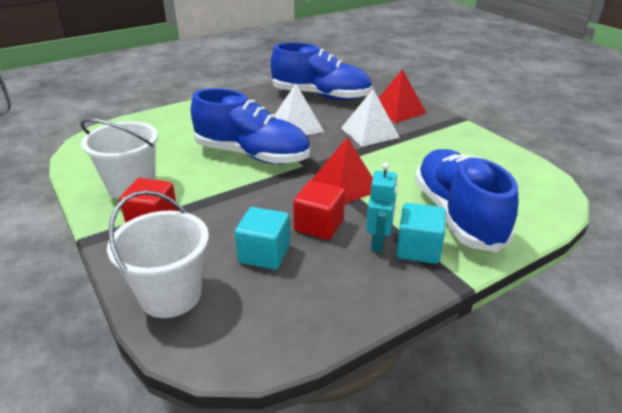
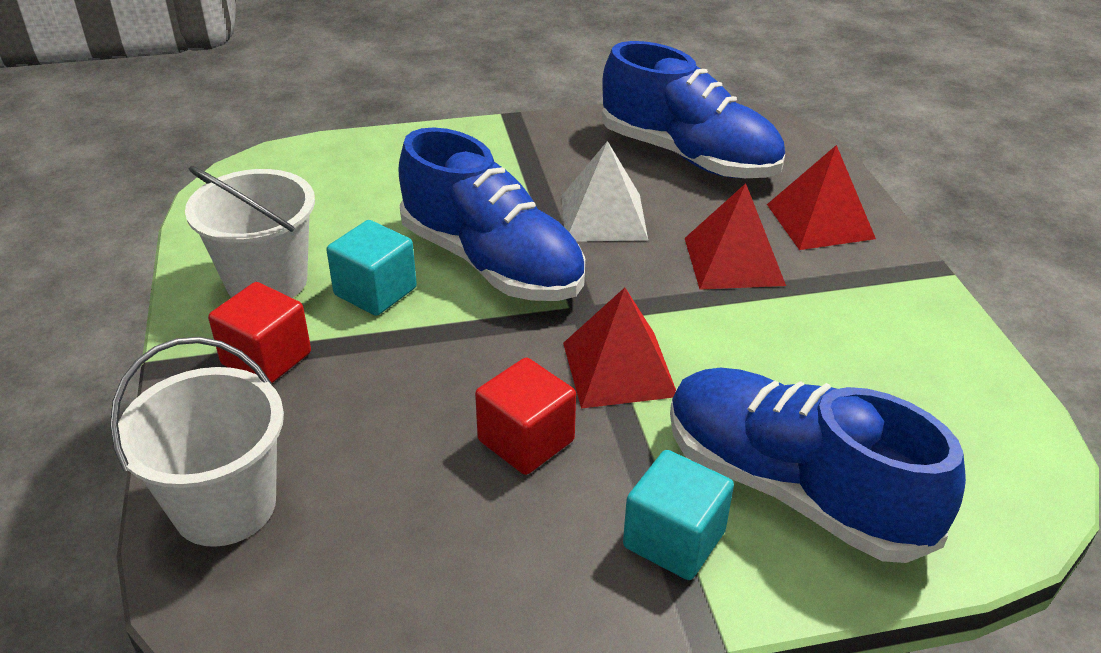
camera: 20 degrees right, 5 degrees up
turquoise cube [235,207,290,270] -> turquoise cube moved to [326,220,417,316]
white pyramid [341,89,400,146] -> red pyramid [685,183,786,290]
turquoise robot [366,162,398,253] -> none
blue shoe [415,149,518,252] -> blue shoe turned 60 degrees counterclockwise [670,367,966,563]

